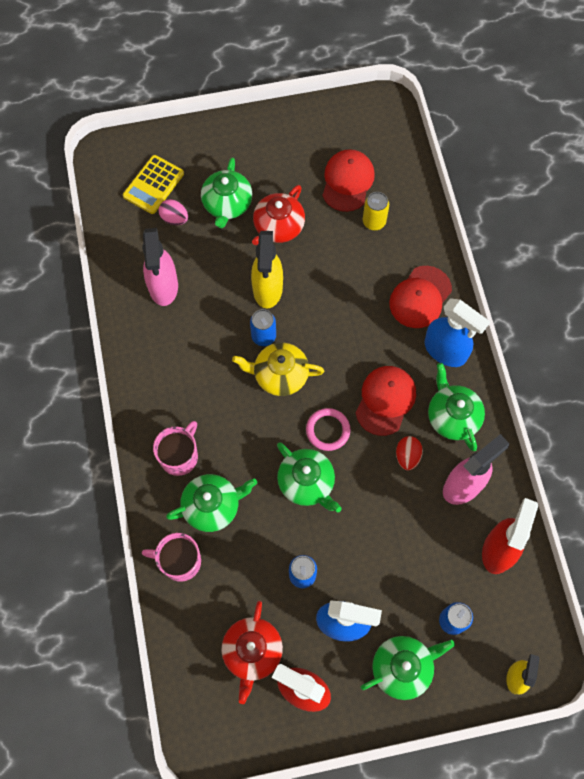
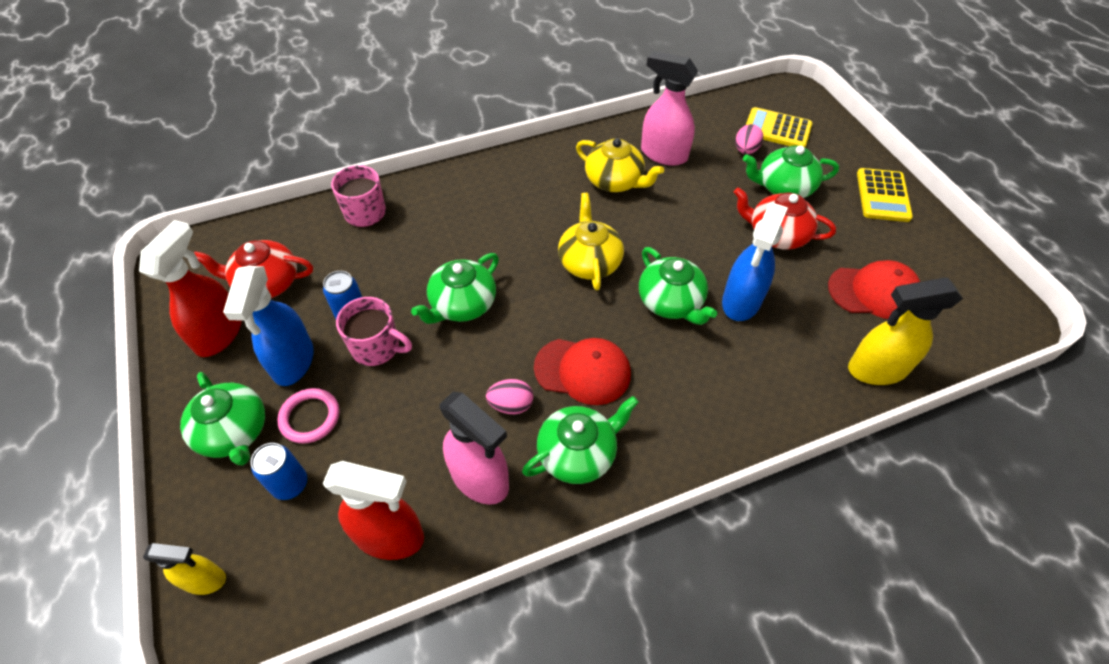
camera: 80 degrees right, 15 degrees down
pink spray bottle [142,228,178,306] -> pink spray bottle turned 45 degrees clockwise [641,51,698,166]
pink mug [153,421,198,476] -> pink mug moved to [336,297,412,366]
green teapot [166,474,257,532] -> green teapot moved to [639,247,717,325]
blue can [250,309,276,346] -> none
yellow spray bottle [251,231,283,308] -> yellow spray bottle moved to [848,278,963,385]
pink ring [306,408,350,451] -> pink ring moved to [277,388,339,444]
yellow can [363,192,389,230] -> none
red cap [389,266,452,328] -> none
red egg [396,436,423,470] -> pink egg [486,379,533,414]
blue spray bottle [424,298,490,367] -> blue spray bottle moved to [722,203,788,321]
none -> yellow teapot [576,138,664,192]
none -> yellow calculator [857,168,913,222]

